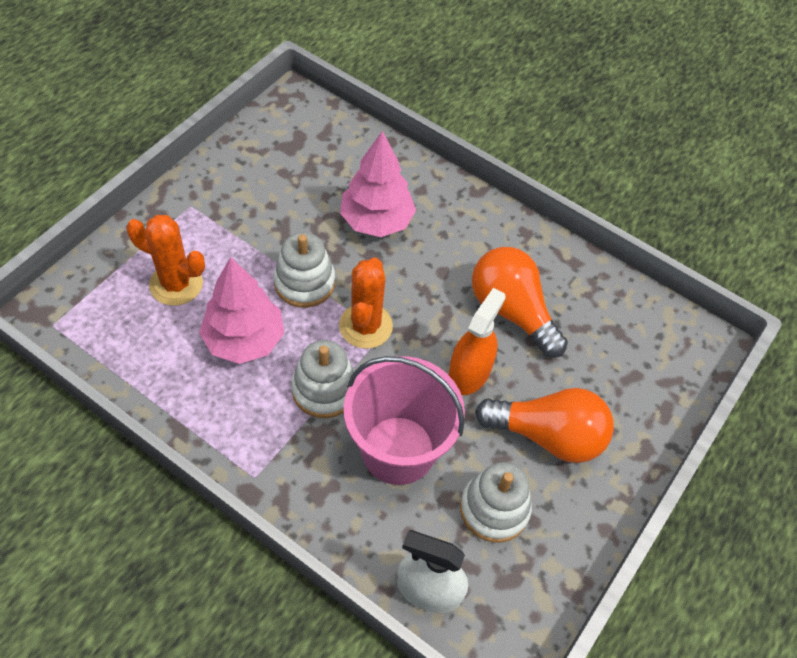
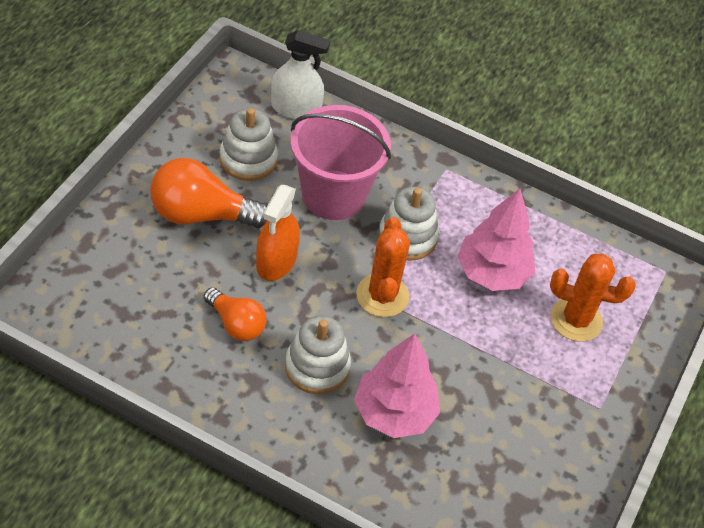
camera: 170 degrees right, 5 degrees down
white stacking toy [273,232,335,308] -> white stacking toy moved to [285,315,351,394]
orange light bulb [472,247,568,358] -> orange light bulb [204,287,266,341], size x0.61

